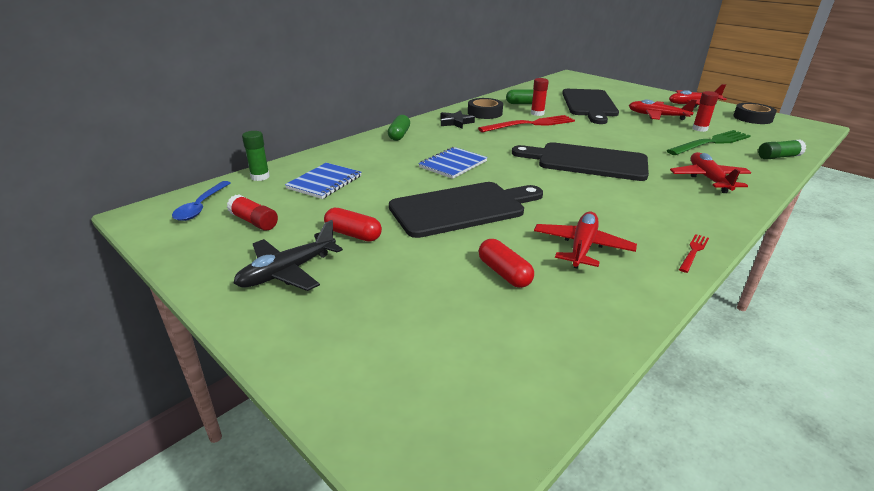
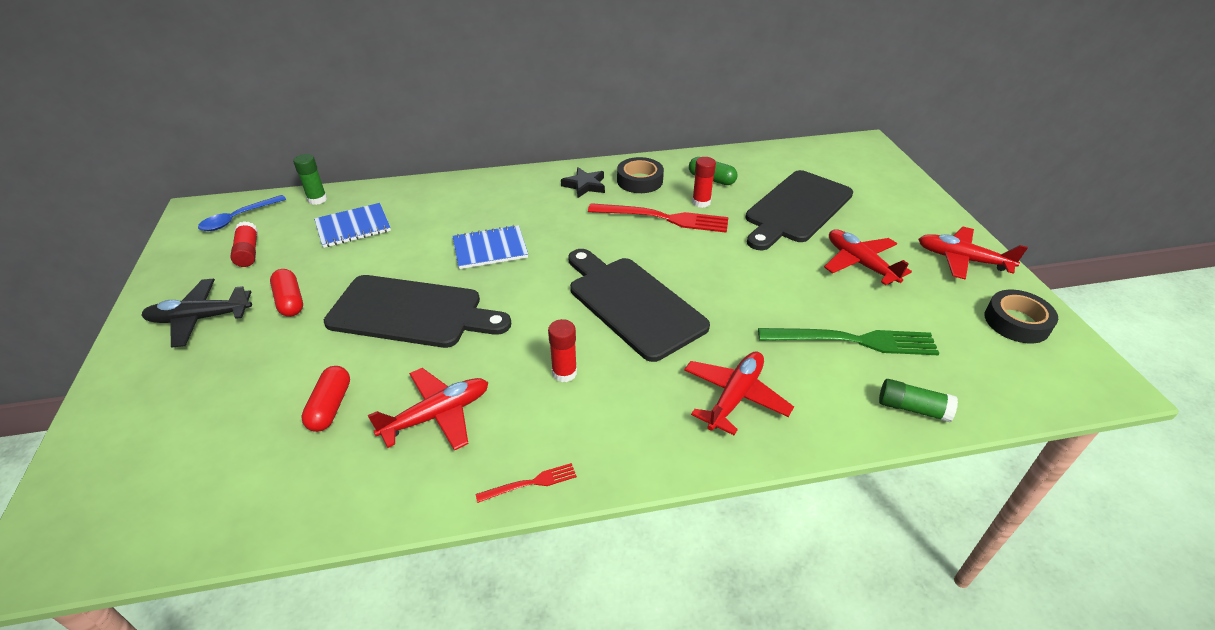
camera: 35 degrees right, 10 degrees up
green capsule [388,115,410,141] -> none
red glue stick [692,91,719,132] -> red glue stick moved to [548,319,577,382]

